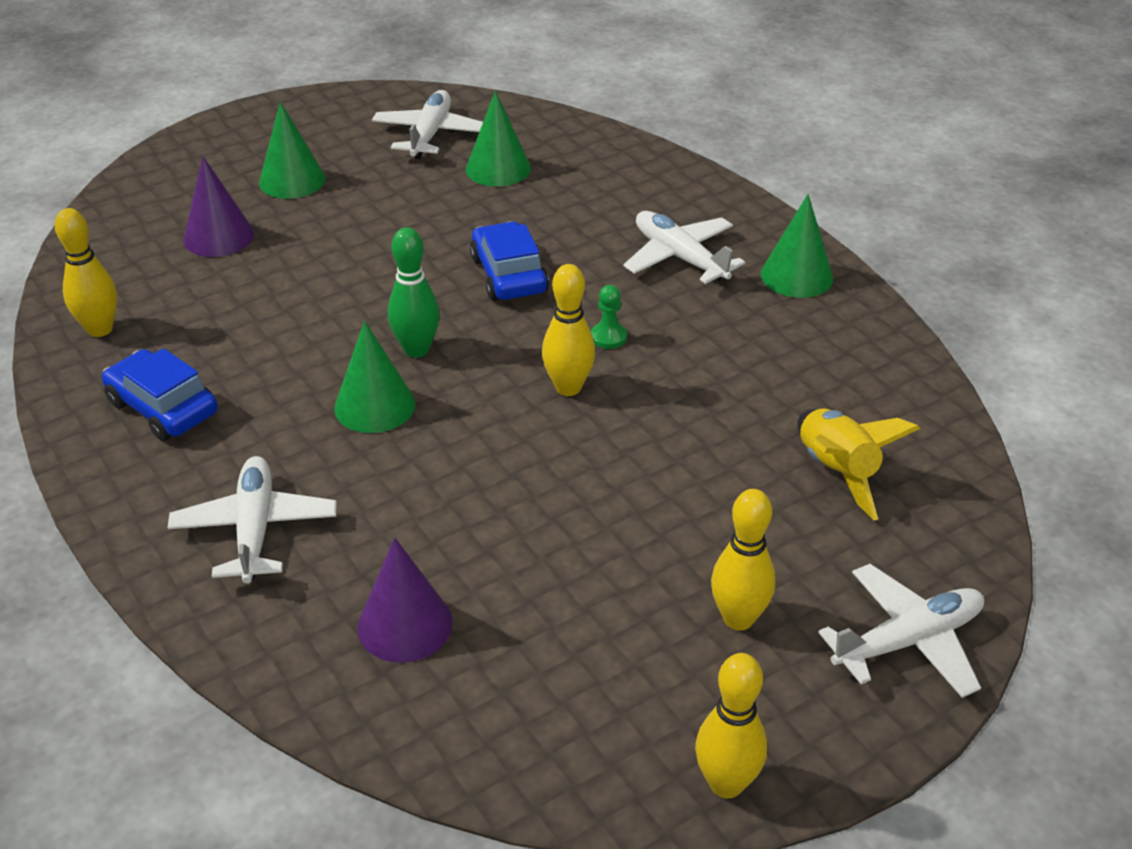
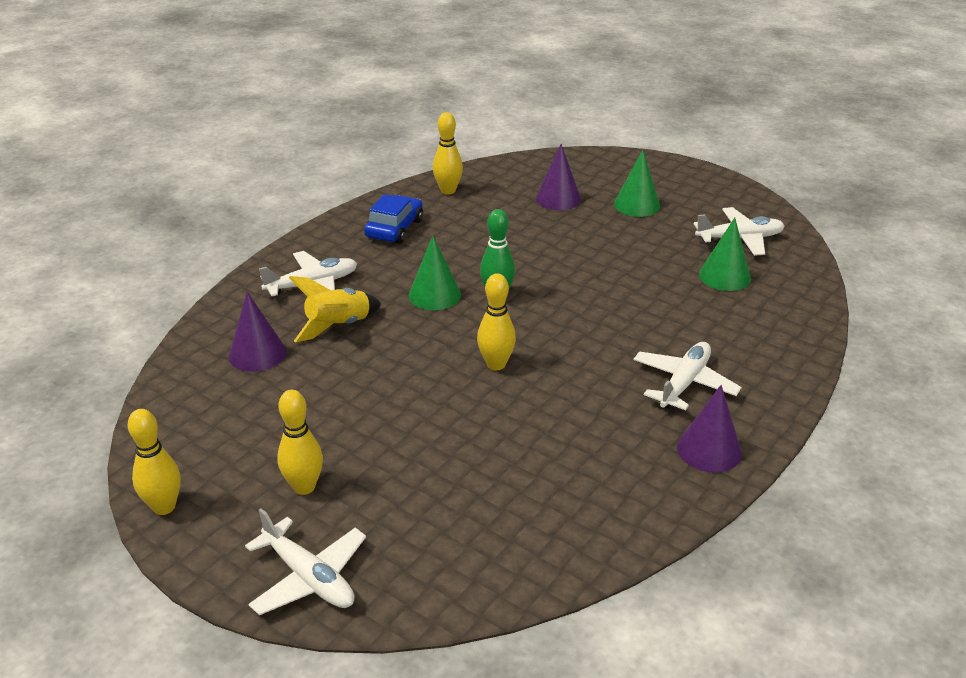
camera: 70 degrees right, 5 degrees down
blue car [470,221,549,301] -> none
green pawn [591,285,627,349] -> none
green cone [761,194,833,298] -> purple cone [677,385,742,473]
yellow rocket [797,408,920,521] -> yellow rocket moved to [289,276,381,343]

